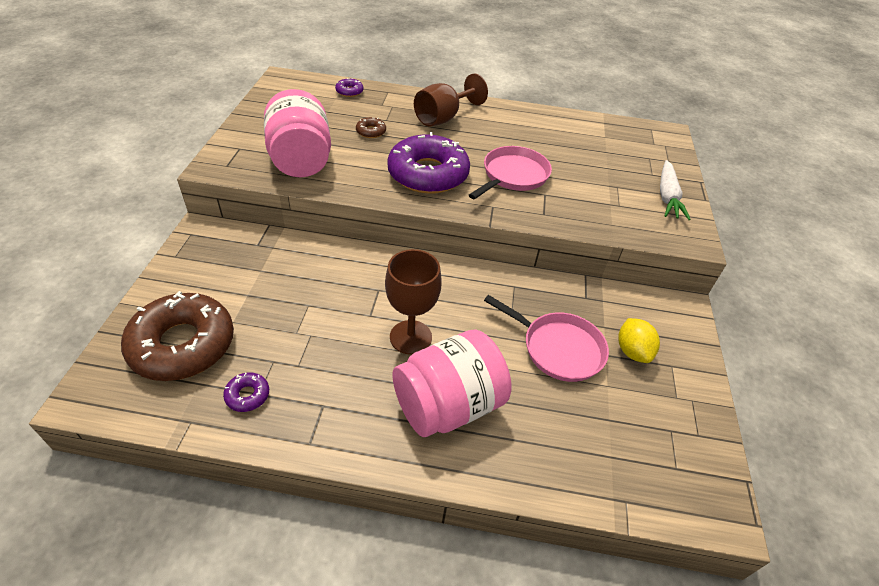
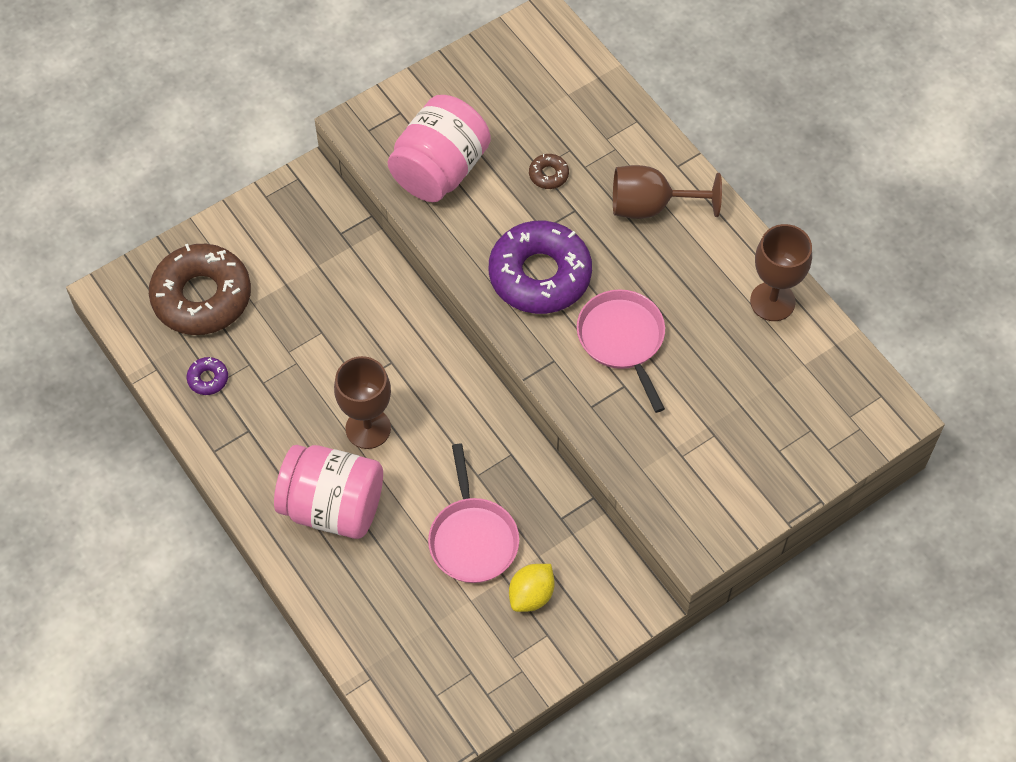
camera: 50 degrees right, 15 degrees up
purple donut [335,78,364,97] -> none
pink pan [469,146,552,199] -> pink pan turned 105 degrees counterclockwise [577,289,665,413]
white carrot [660,160,691,220] -> none
none -> brown goblet [750,224,812,321]

